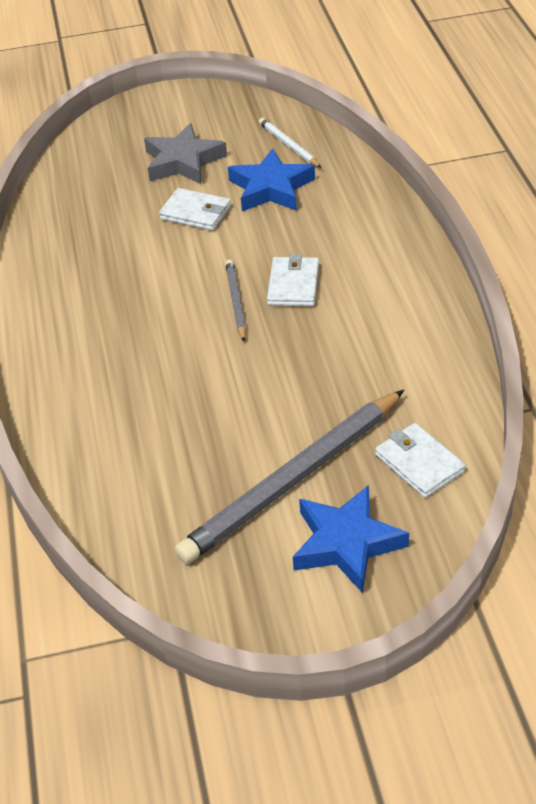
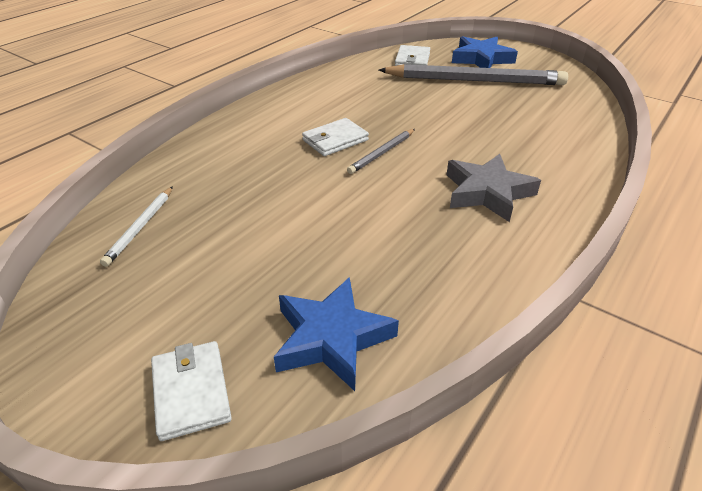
camera: 135 degrees left, 5 degrees down
grey star [144,123,227,184] -> grey star moved to [447,154,541,222]
white wallet [159,188,231,231] -> white wallet moved to [151,341,232,441]
blue star [228,148,315,211] -> blue star moved to [274,277,399,391]

